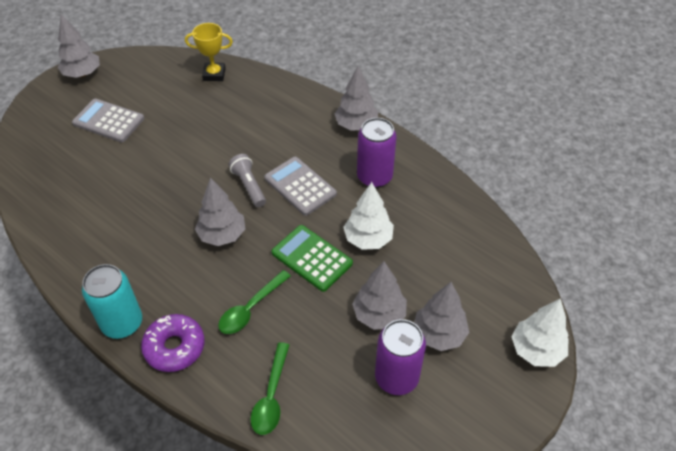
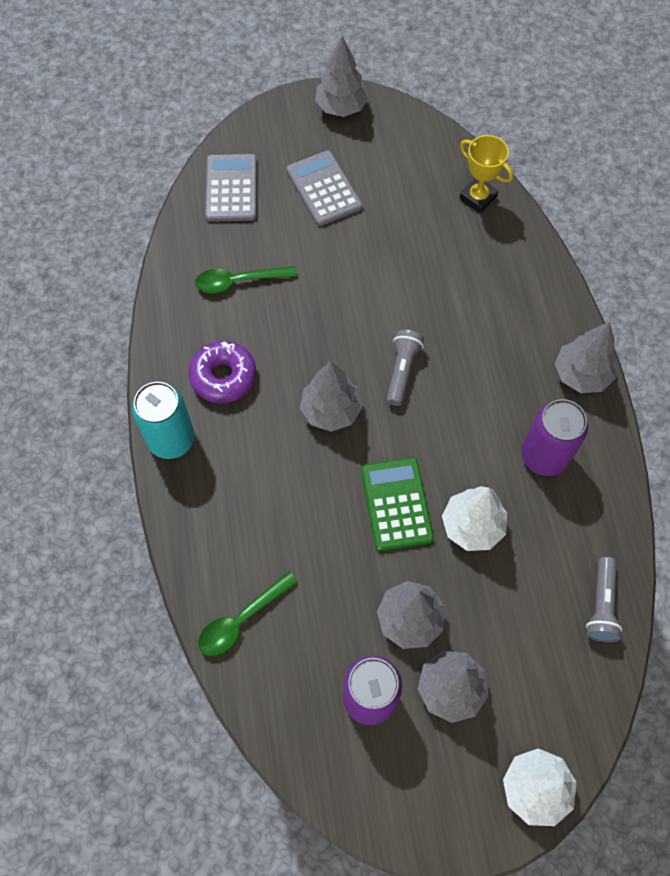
camera: 40 degrees right, 15 degrees up
purple donut [141,314,205,372] -> purple donut moved to [188,341,256,403]
green spoon [218,270,291,334] -> green spoon moved to [195,266,297,293]
grey calculator [264,157,337,216] -> grey calculator moved to [205,154,257,222]
none -> grey flashlight [586,557,622,642]

